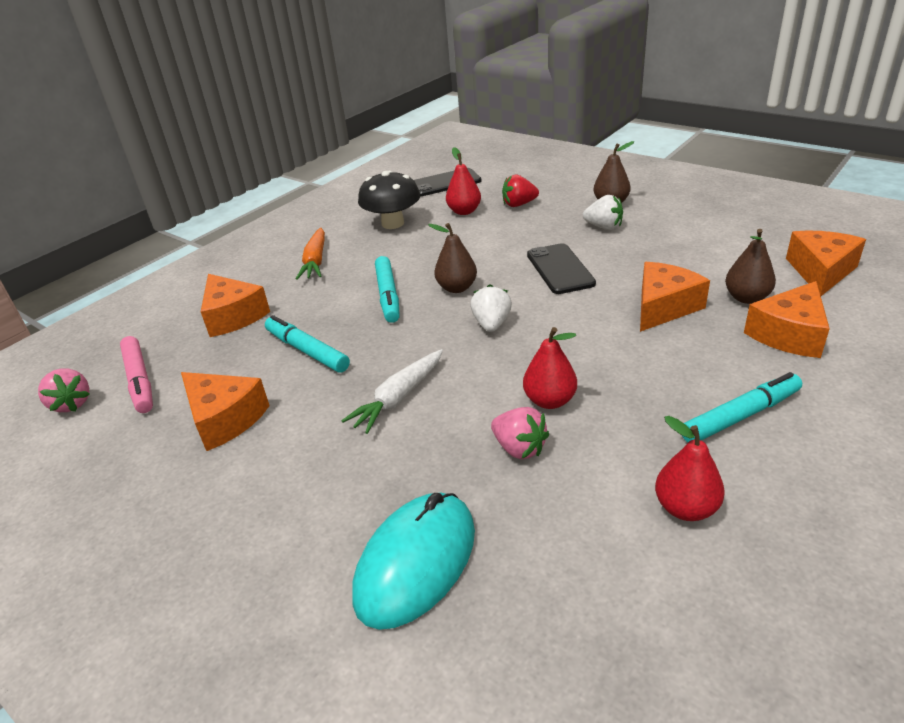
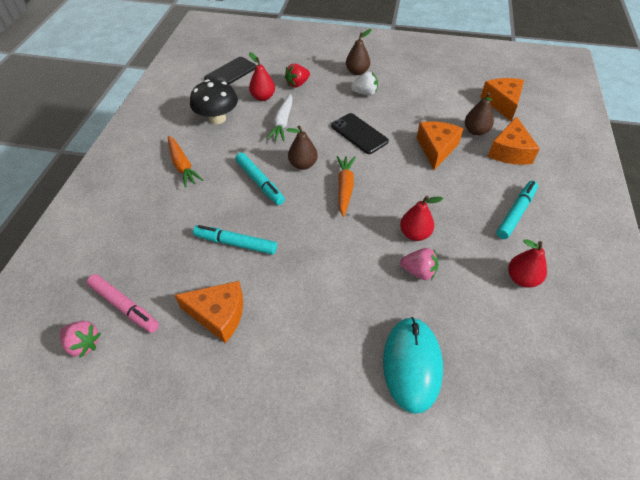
camera: 30 degrees left, 15 degrees up
orange cheese [201,274,270,337] -> none
white carrot [342,349,443,434] -> white carrot moved to [267,94,293,141]
white strawberry [470,284,512,332] -> orange carrot [337,156,355,217]

